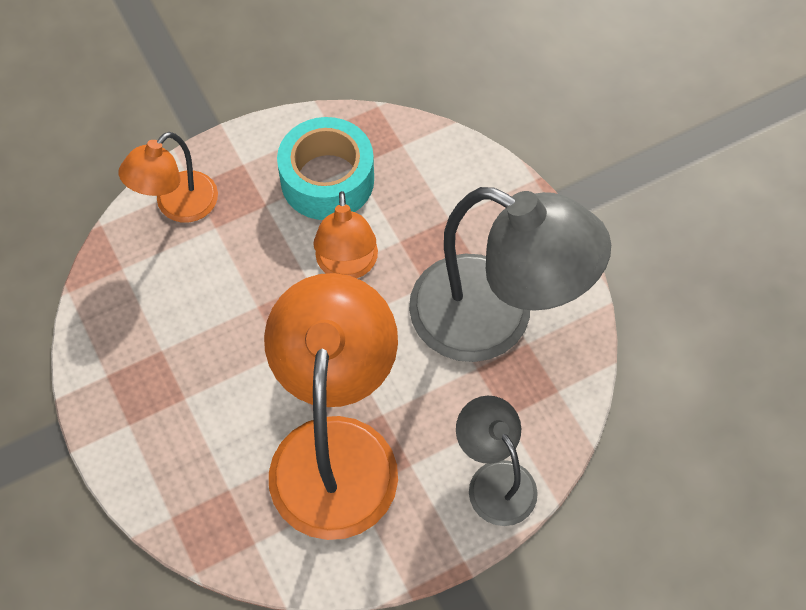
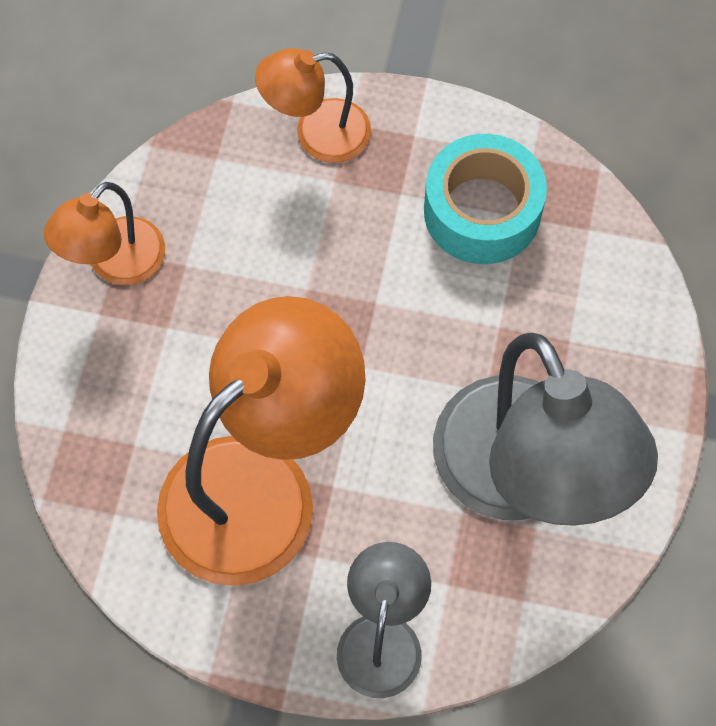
camera: 40 degrees right, 5 degrees up
orange lamp [313,191,378,278] -> orange lamp moved to [44,182,165,285]

